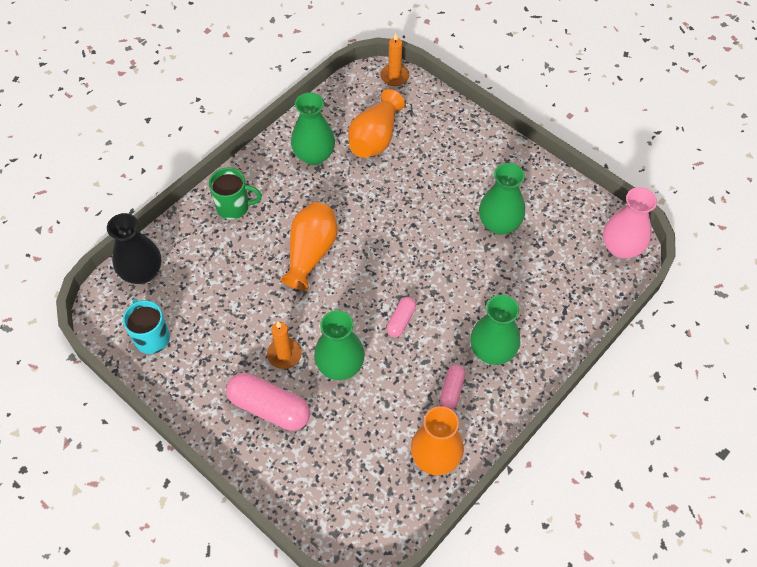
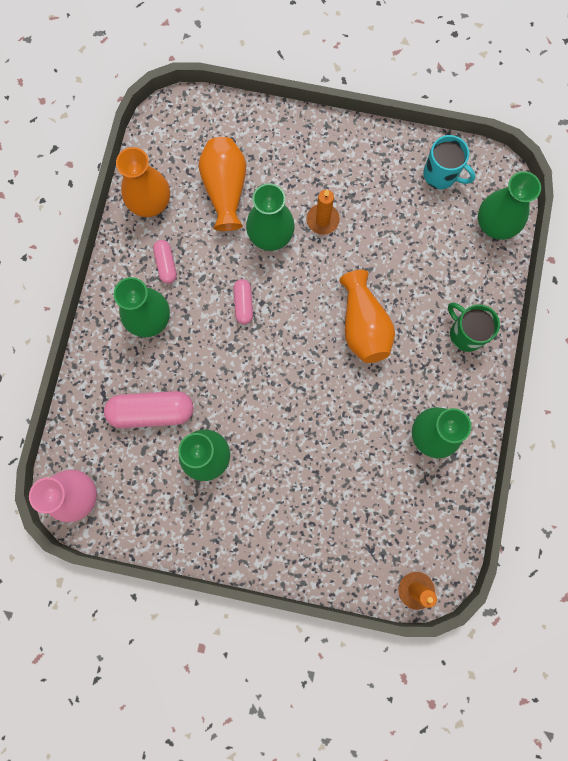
camera: 150 degrees right, 20 degrees up
black vase [107,213,161,284] -> green vase [478,171,541,240]
green mug [209,168,262,219] -> green mug turned 75 degrees clockwise [448,303,500,352]
pink capsule [226,373,310,431] -> pink capsule moved to [104,391,193,428]
orange vase [348,89,405,158] -> orange vase moved to [199,137,246,231]

